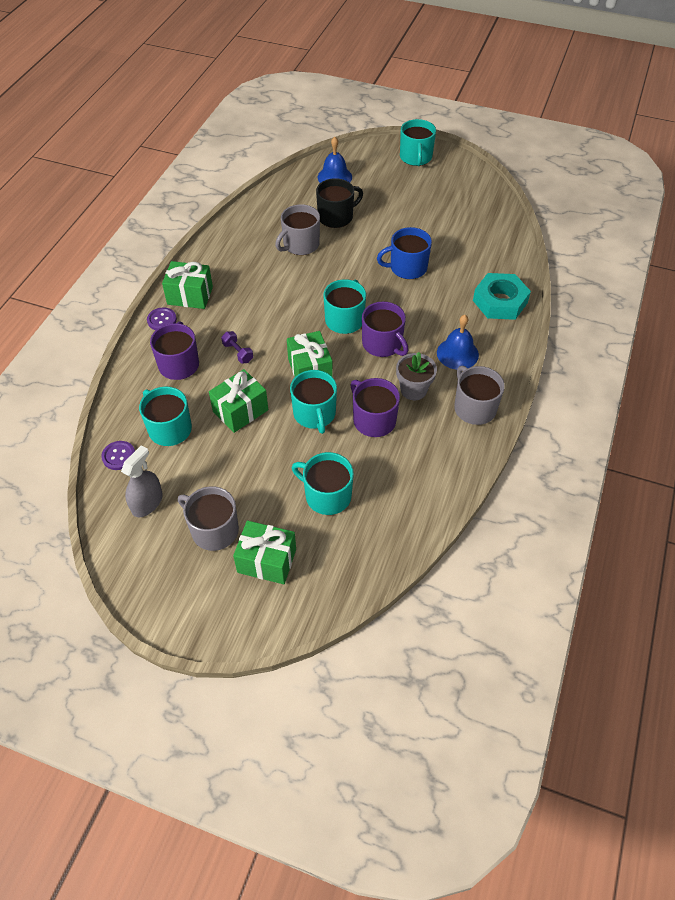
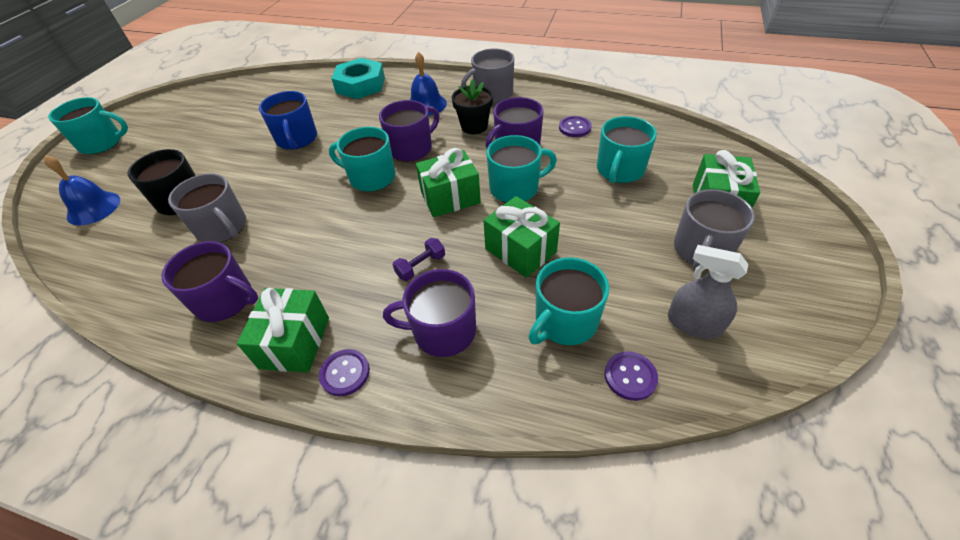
camera: 90 degrees left, 5 degrees down
grey flower pot [396,352,437,400] -> black flower pot [452,79,493,134]
none -> purple mug [162,241,258,322]
none -> purple button [559,116,592,137]

